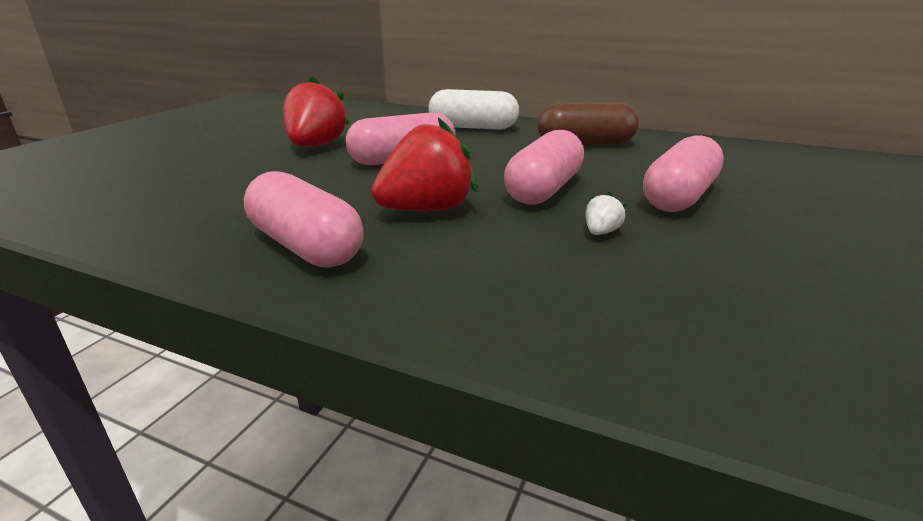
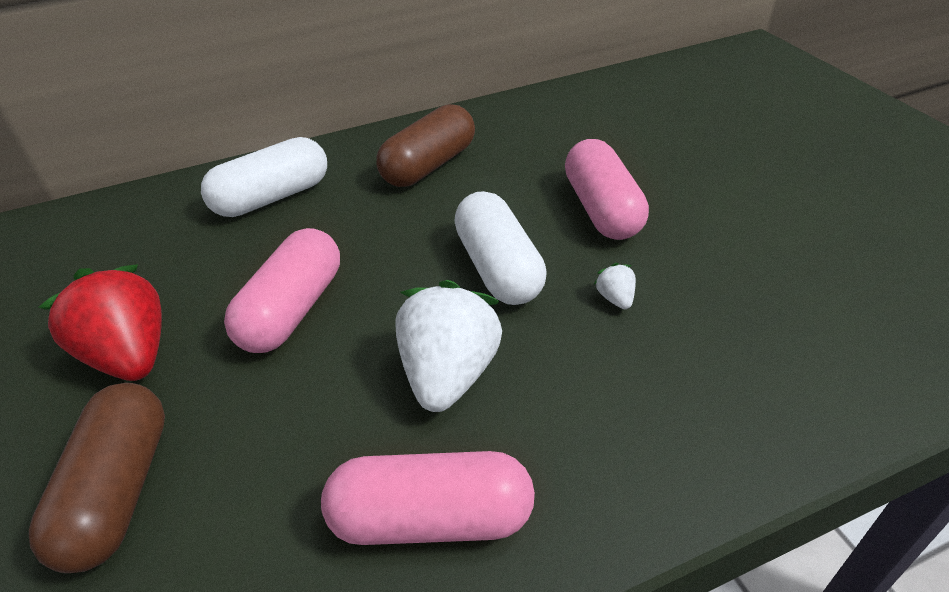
camera: 45 degrees left, 15 degrees up
red strawberry [371,117,477,211] -> white strawberry [395,280,502,412]
pink capsule [504,130,584,205] -> white capsule [454,191,547,305]
none -> brown capsule [29,383,165,573]

